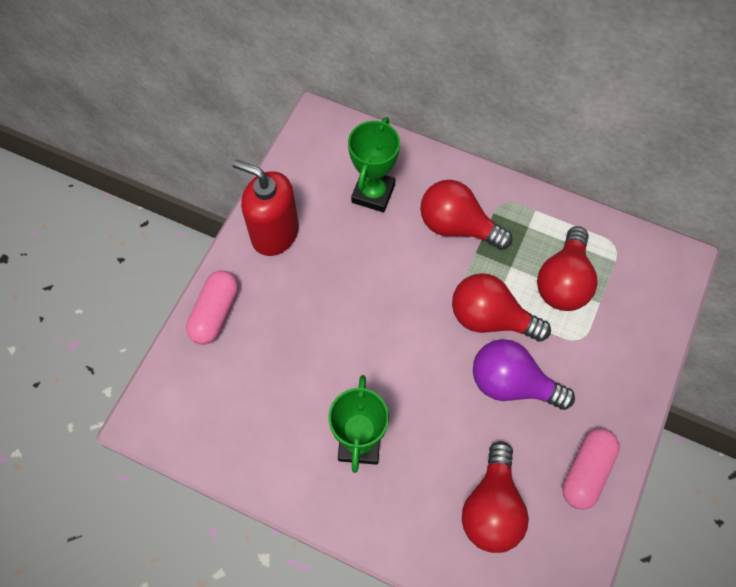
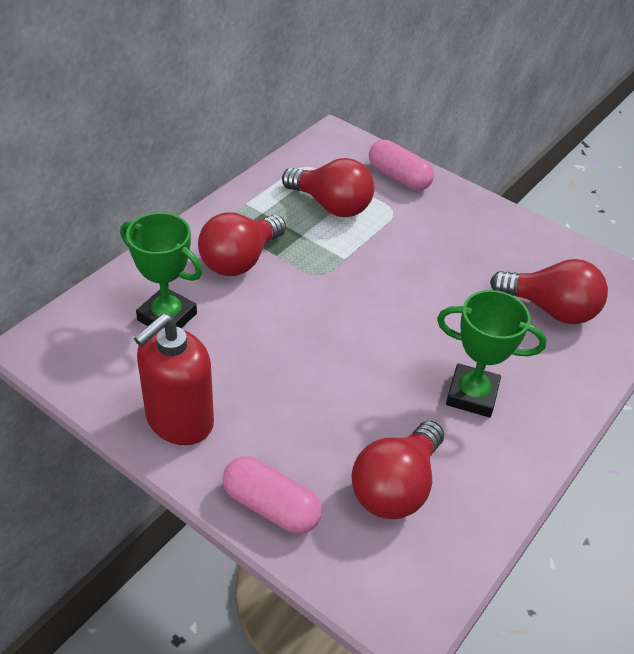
camera: 80 degrees left, 20 degrees down
red light bulb [452,273,551,342] -> red light bulb moved to [351,421,444,519]
purple light bulb [473,339,575,410] -> none
pink capsule [562,428,620,510] -> pink capsule moved to [369,140,434,190]

